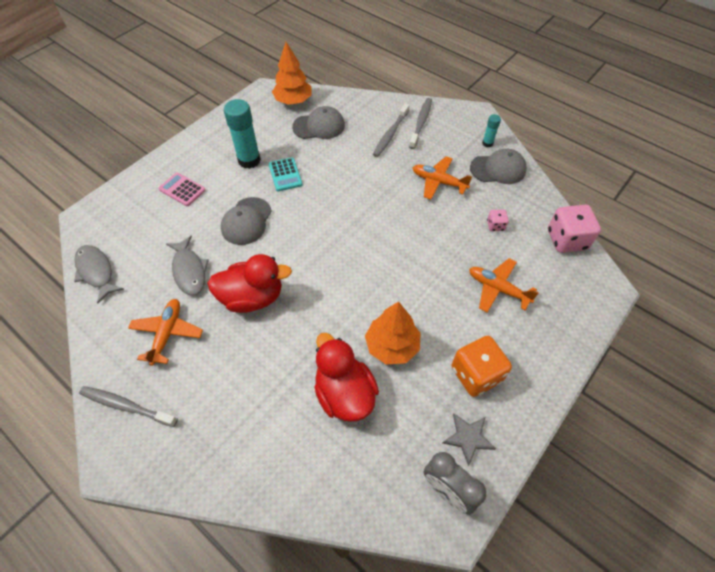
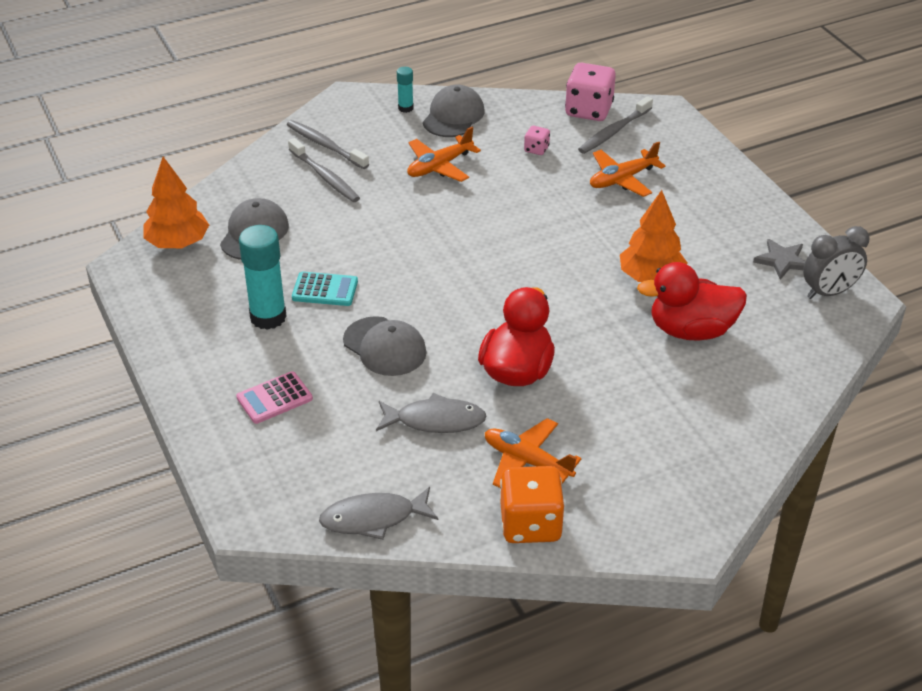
camera: 65 degrees left, 15 degrees down
grey toothbrush [79,386,178,427] -> grey toothbrush moved to [578,96,653,154]
orange dice [451,336,512,397] -> orange dice moved to [500,466,565,543]

